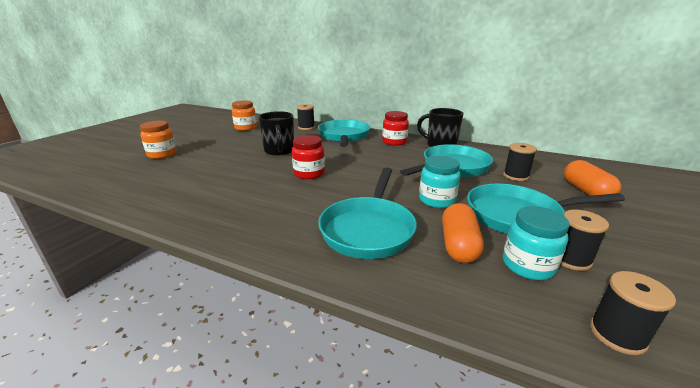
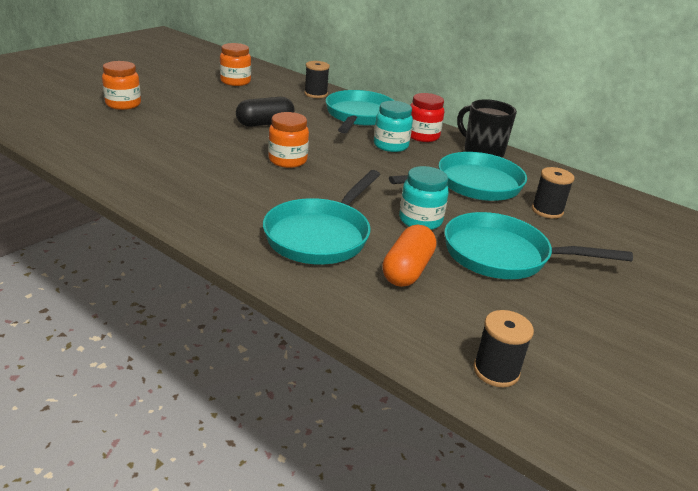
camera: 10 degrees right, 5 degrees up
black mug [258,111,294,156] -> black capsule [236,97,295,127]
red jar [292,135,325,179] -> orange jar [268,112,309,168]
turquoise jar [503,206,570,280] -> turquoise jar moved to [374,101,413,152]
black spool [560,210,609,271] -> none
orange capsule [564,160,621,196] -> none

